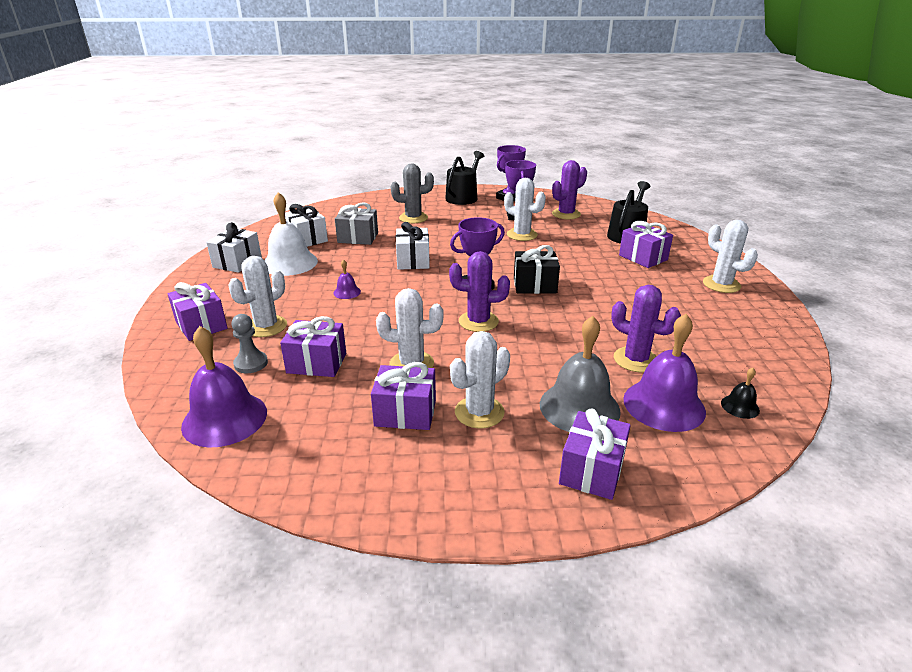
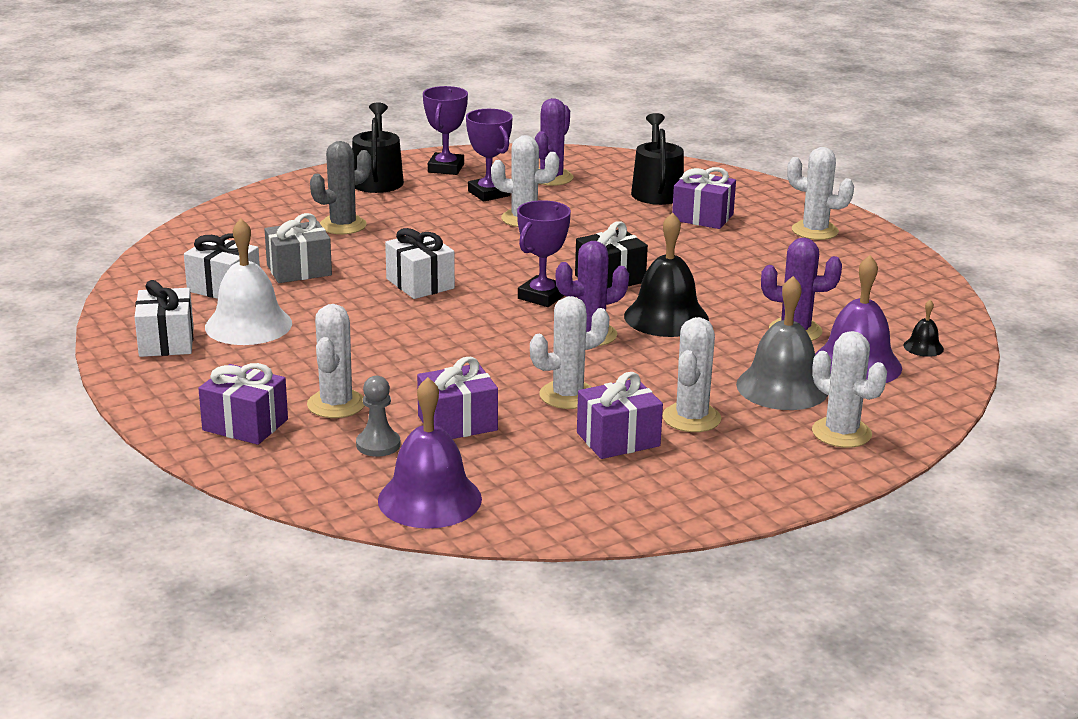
camera: 30 degrees left, 5 degrees down
purple bell [333,259,361,299] -> none
purple gift [559,408,631,500] -> white cactus [812,331,887,448]
none -> black bell [624,212,709,337]

